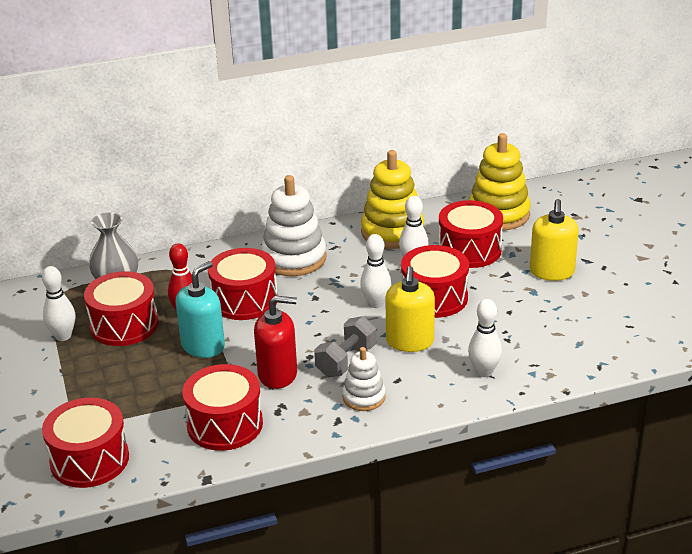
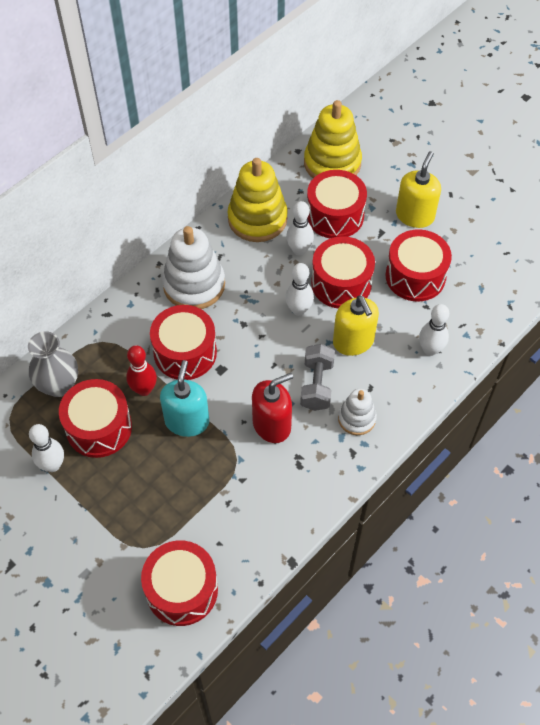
camera: 30 degrees left, 25 degrees up
red drum [182,364,263,451] -> red drum moved to [385,229,452,302]
yellow soap dispenser [530,199,579,281] -> yellow soap dispenser turned 135 degrees counterclockwise [396,151,441,228]

